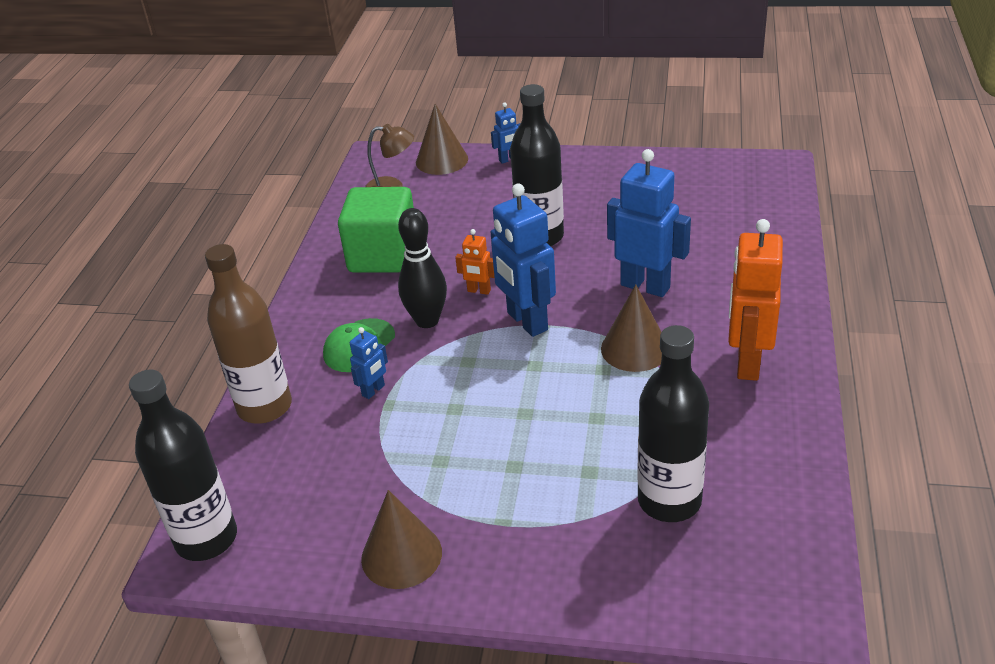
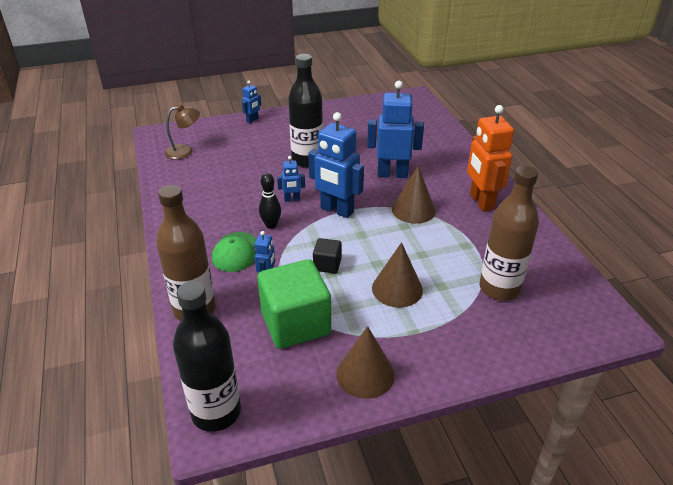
camera: 30 degrees left, 0 degrees up
green cube [338,187,414,273] -> green cube moved to [257,259,331,349]
black bowling pin [398,208,447,328] -> black bowling pin [259,173,281,229], size x0.66
brown cone [416,104,468,175] -> brown cone moved to [372,242,423,308]
orange robot [455,229,495,295] -> blue robot [277,156,305,202]
black bottle [637,325,709,522] -> brown bottle [479,166,539,301]
none -> black cube [313,238,342,274]

